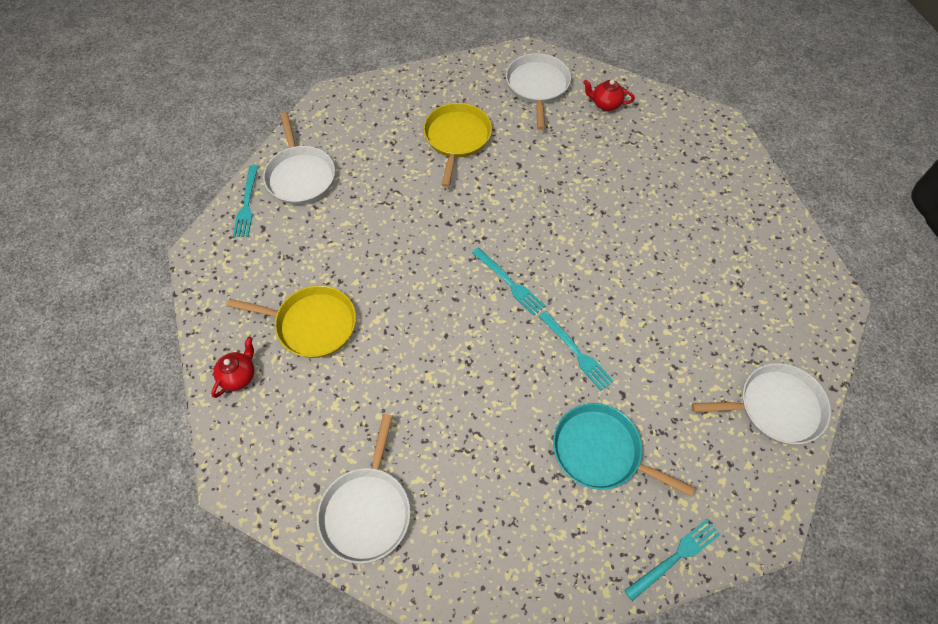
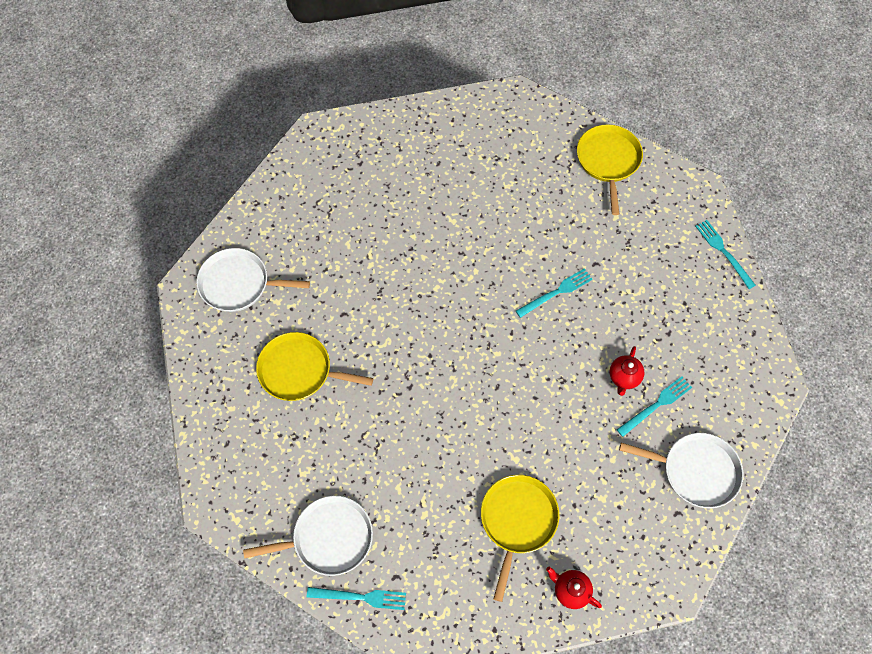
camera: 85 degrees left, 5 degrees up
turquoise fork [472,247,545,316] -> turquoise fork moved to [617,376,692,437]
turquoise pan [553,403,695,497] -> none
red teapot [583,80,635,111] -> red teapot moved to [609,346,644,396]
white pan [692,363,831,444] -> yellow pan [577,124,643,215]

